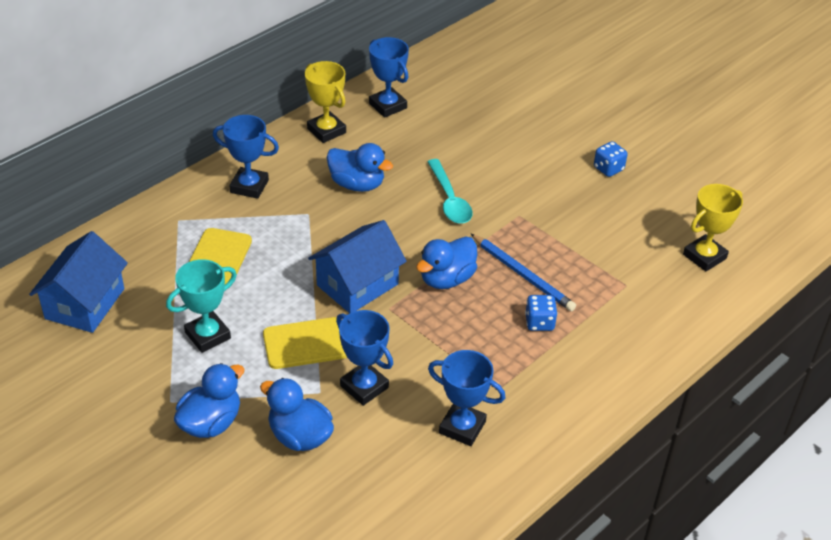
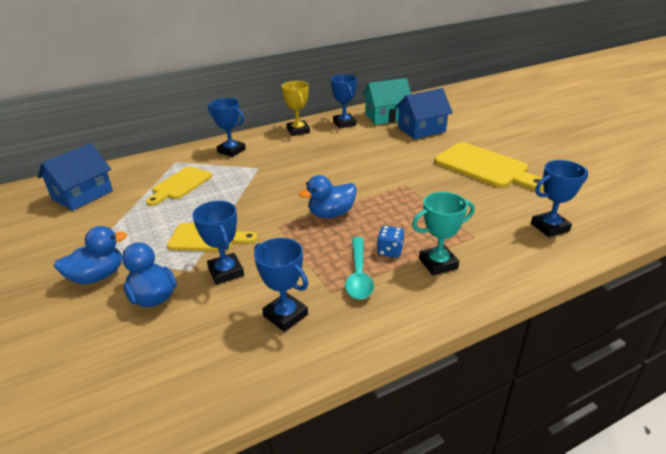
camera: 20 degrees right, 10 degrees down
turquoise trophy [166,259,237,353] -> turquoise trophy moved to [412,192,475,275]
blue house [308,220,407,313] -> blue house moved to [395,88,453,139]
blue duck [327,143,393,192] -> none
turquoise spoon [427,159,473,224] -> turquoise spoon moved to [345,237,374,300]
blue pencil [471,234,576,311] -> none
blue dice [594,141,628,177] -> yellow cutting board [434,142,544,191]
yellow trophy [683,184,743,272] -> blue trophy [531,160,588,237]
none -> turquoise house [362,78,411,125]

